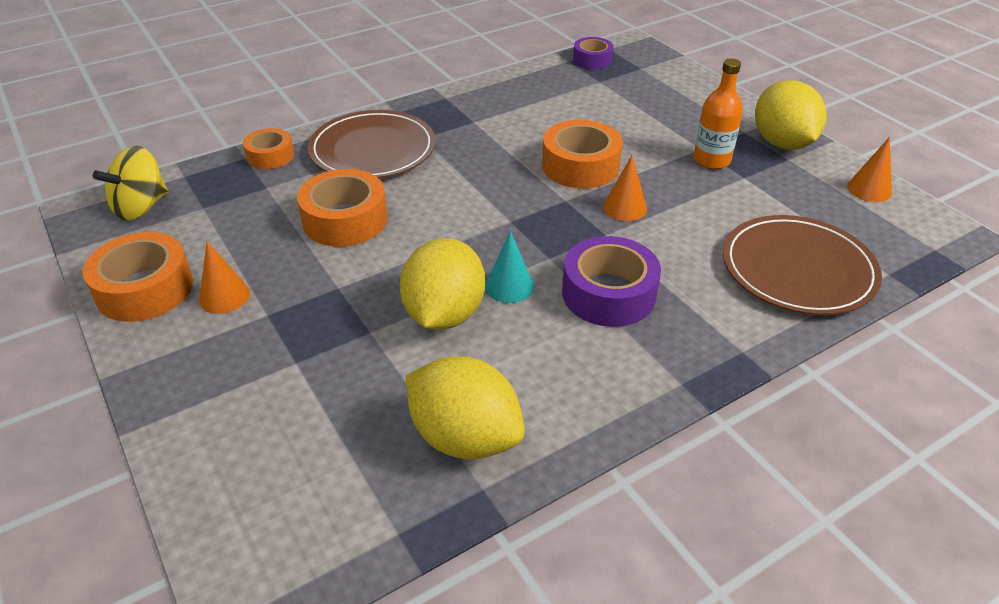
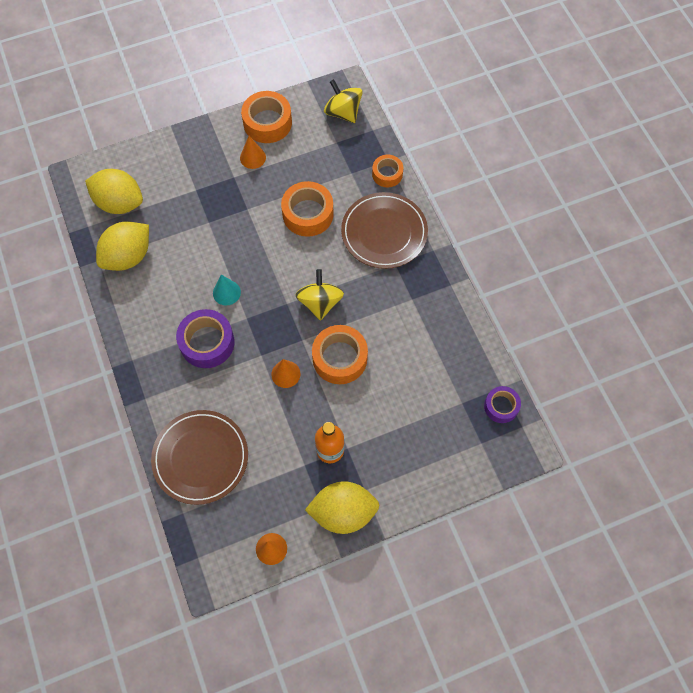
camera: 100 degrees right, 25 degrees up
yellow lemon [400,238,485,330] -> yellow lemon moved to [85,169,143,214]
none -> yellow spinning top [296,269,344,321]

